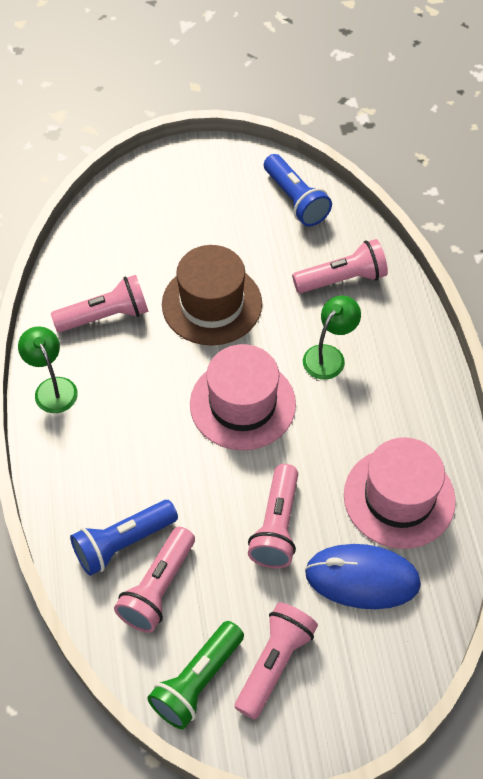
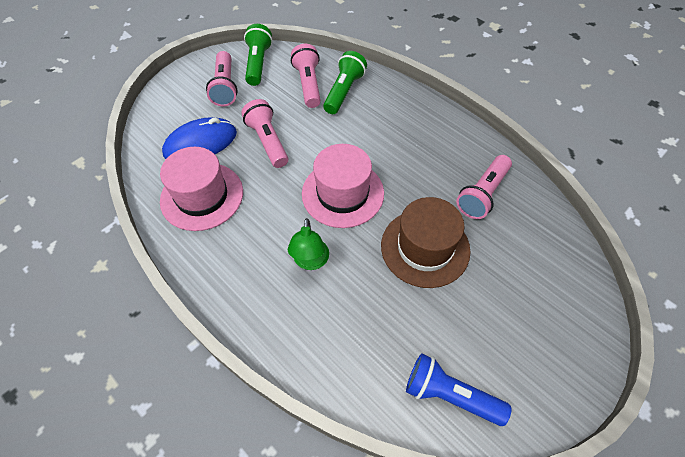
camera: 145 degrees right, 0 degrees up
green lamp [18,326,78,413] -> none
blue flashlight [70,500,178,576] -> green flashlight [323,51,367,114]
pink flashlight [292,239,388,293] -> none

